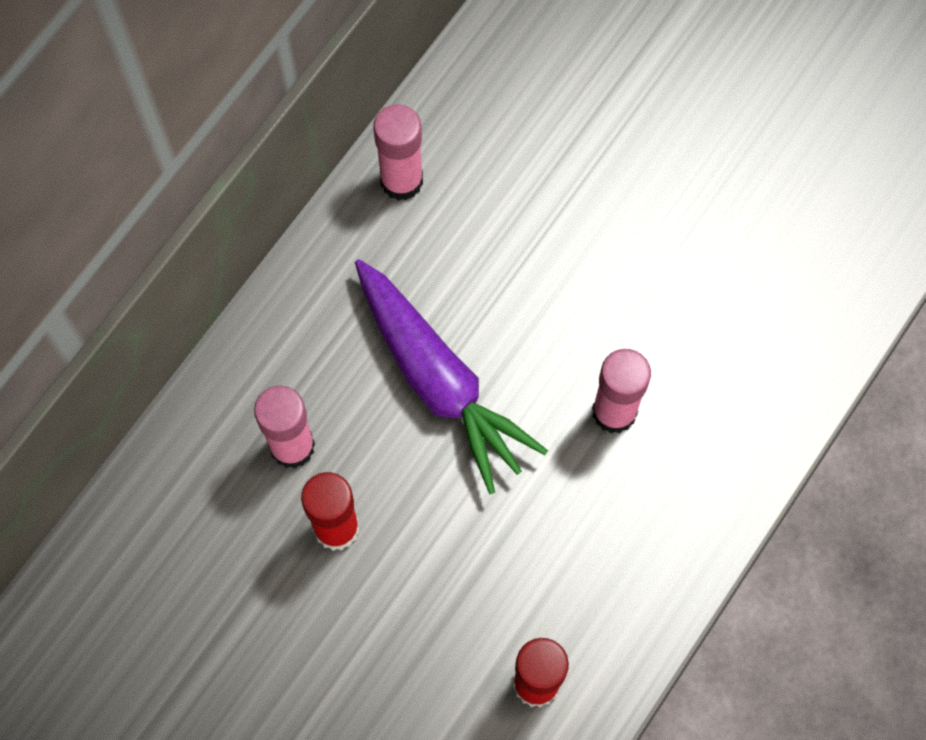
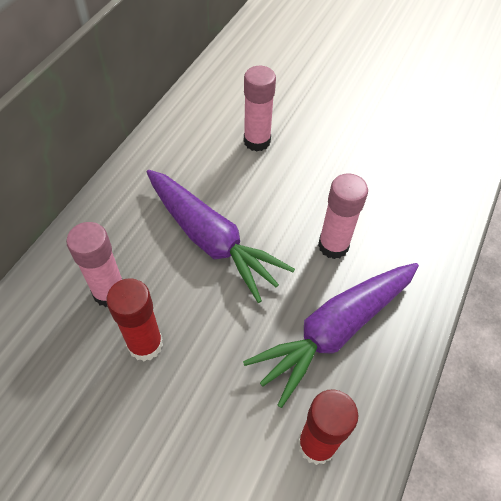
camera: 10 degrees left, 15 degrees down
pink glue stick [373,104,423,201] -> pink glue stick moved to [244,66,276,151]
none -> purple carrot [243,263,419,408]

